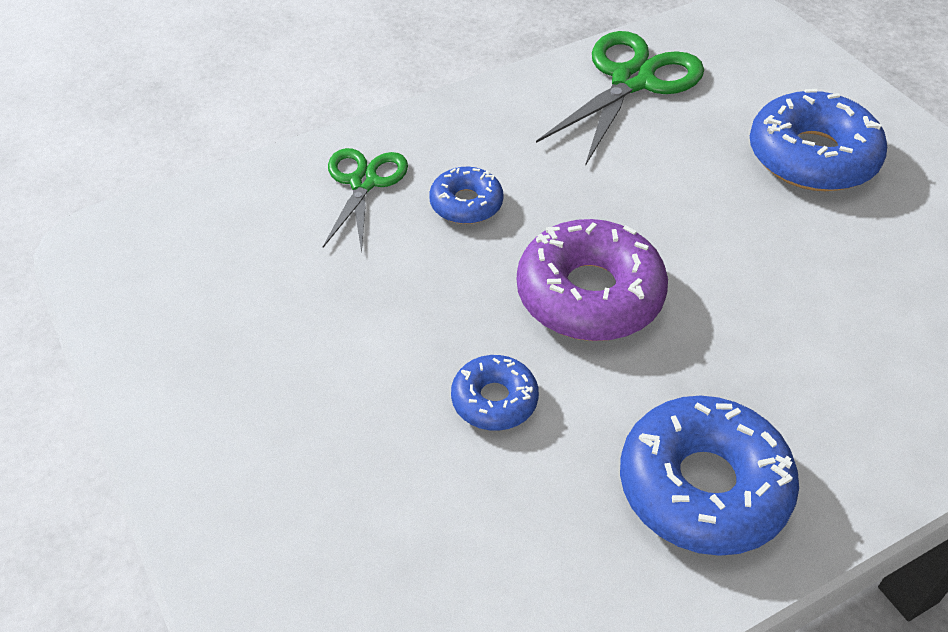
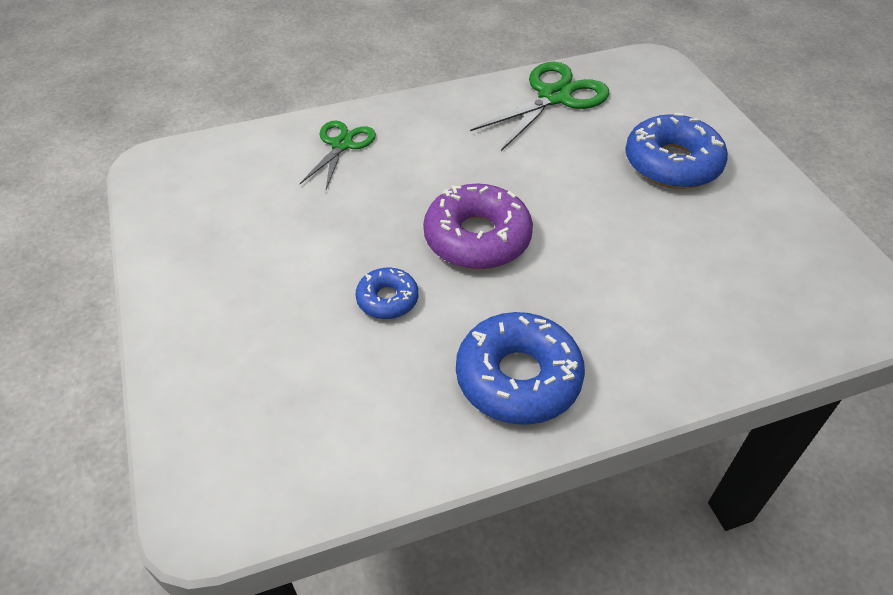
camera: 10 degrees right, 0 degrees up
blue donut [429,167,504,224] -> none

